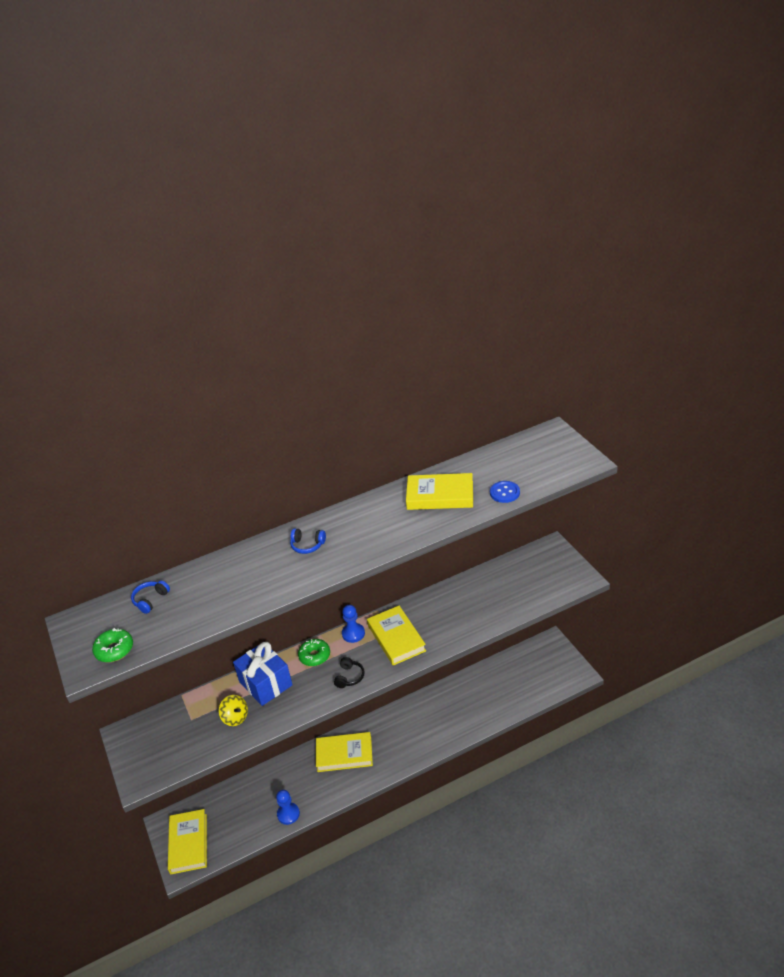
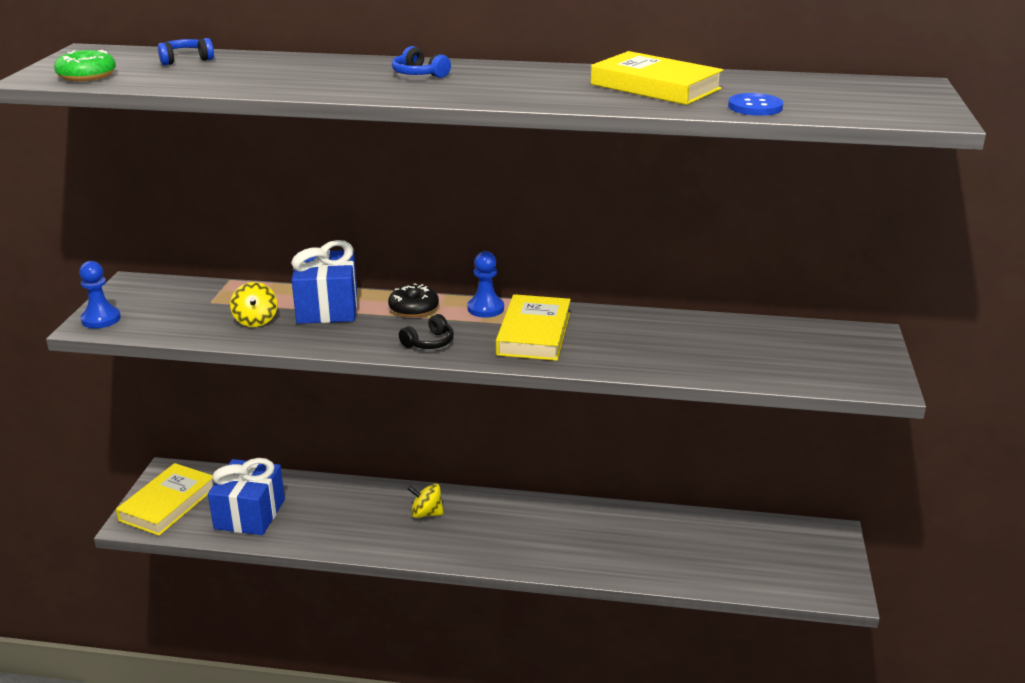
camera: 30 degrees right, 10 degrees down
blue pawn [276,790,300,825] -> blue pawn moved to [79,261,121,328]
green donut [298,639,330,666] -> black donut [388,283,439,317]
yellow book [316,732,373,772] -> yellow spinning top [408,484,444,518]
none -> blue gift [208,458,285,535]

